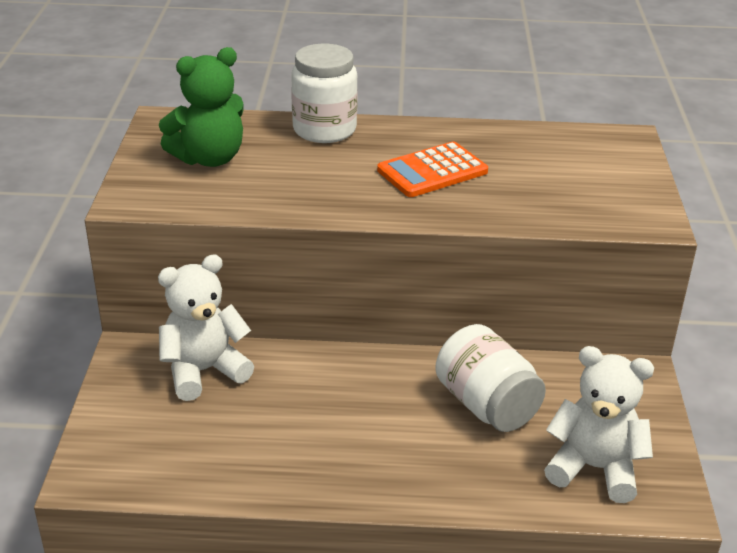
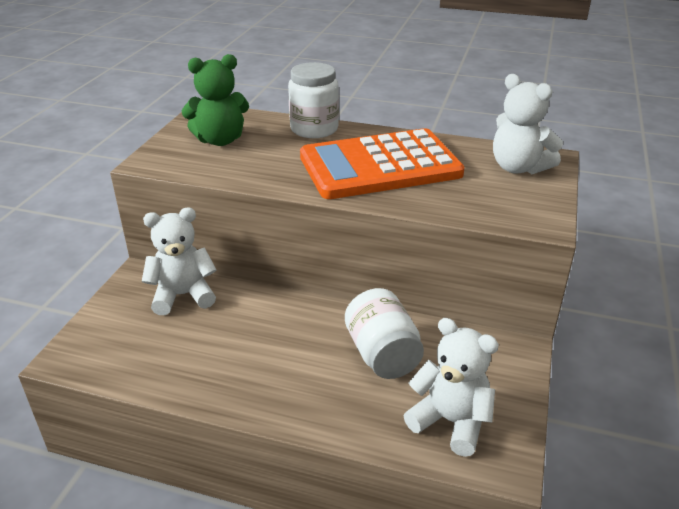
camera: 15 degrees right, 0 degrees up
orange calculator [377,141,488,197] -> orange calculator [300,128,465,199], size x1.90
none -> white teddy bear [493,74,563,174]

